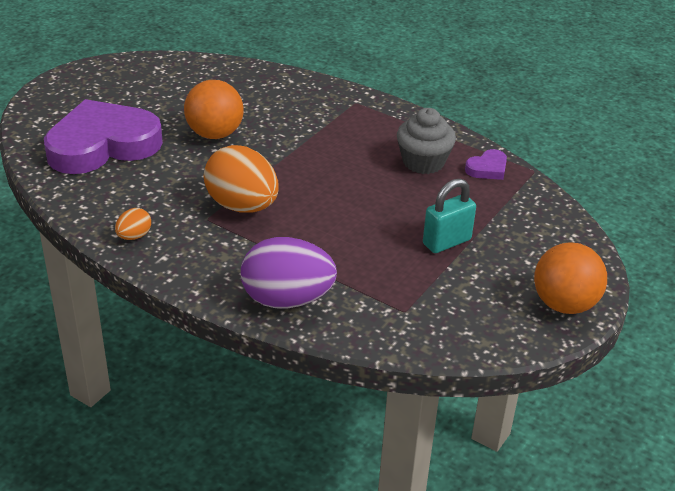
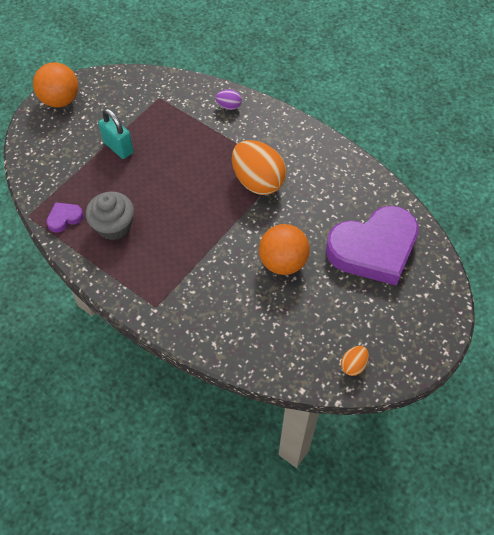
camera: 175 degrees left, 20 degrees up
orange egg [115,208,151,240] -> orange egg moved to [341,346,369,376]
purple egg [241,237,337,308] -> purple egg [216,89,242,110], size x0.46
turquoise padlock [423,179,476,253] -> turquoise padlock turned 75 degrees clockwise [98,109,134,159]

